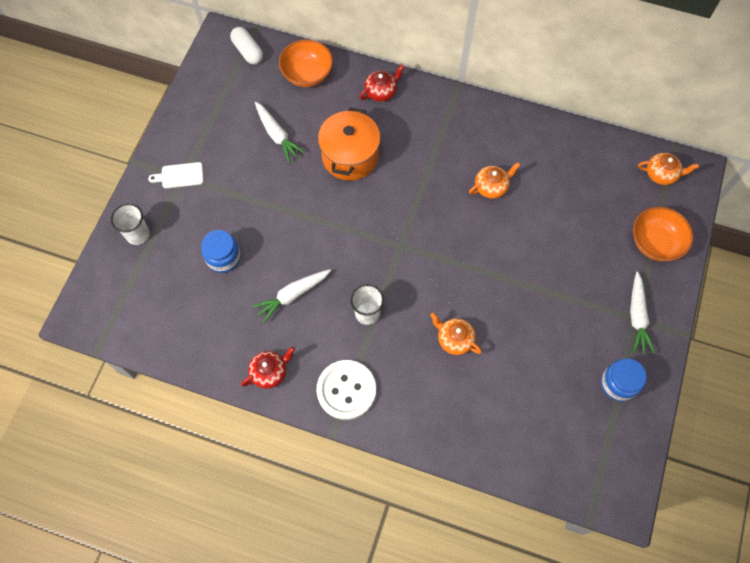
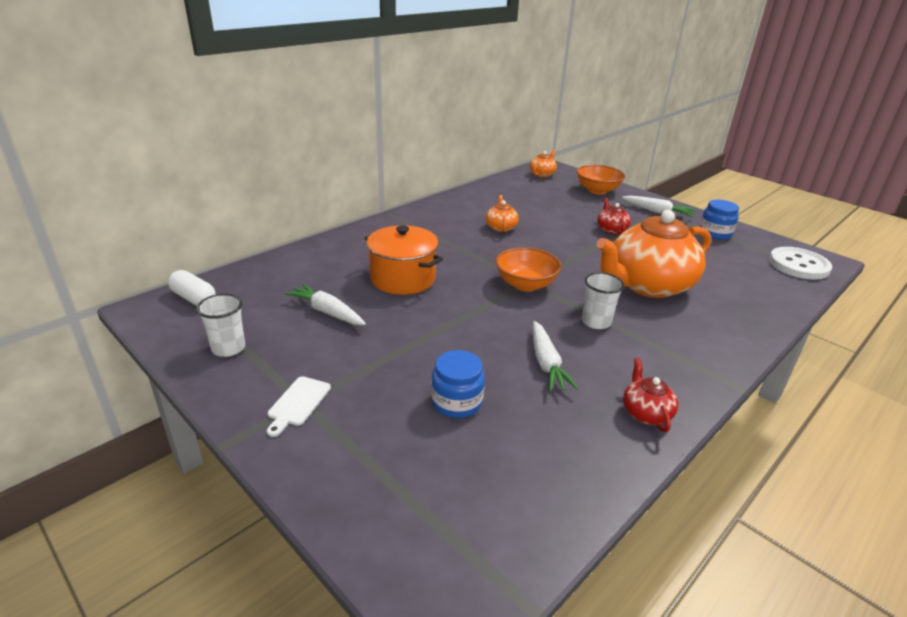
camera: 65 degrees left, 35 degrees down
white cup [111,203,150,245] -> white cup moved to [196,294,245,357]
white capsule [230,27,263,64] -> white capsule turned 45 degrees clockwise [168,270,216,306]
white carrot [255,102,305,162] -> white carrot turned 135 degrees counterclockwise [285,283,366,325]
orange bowl [279,39,333,87] -> orange bowl moved to [496,247,561,292]
white button [317,360,376,420] -> white button moved to [769,247,832,280]
red teapot [360,64,405,102] -> red teapot moved to [597,198,631,235]
orange teapot [430,313,482,355] -> orange teapot [597,210,711,298], size x2.33

